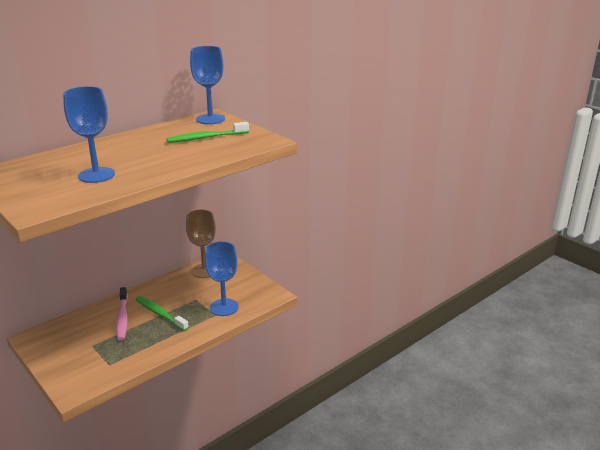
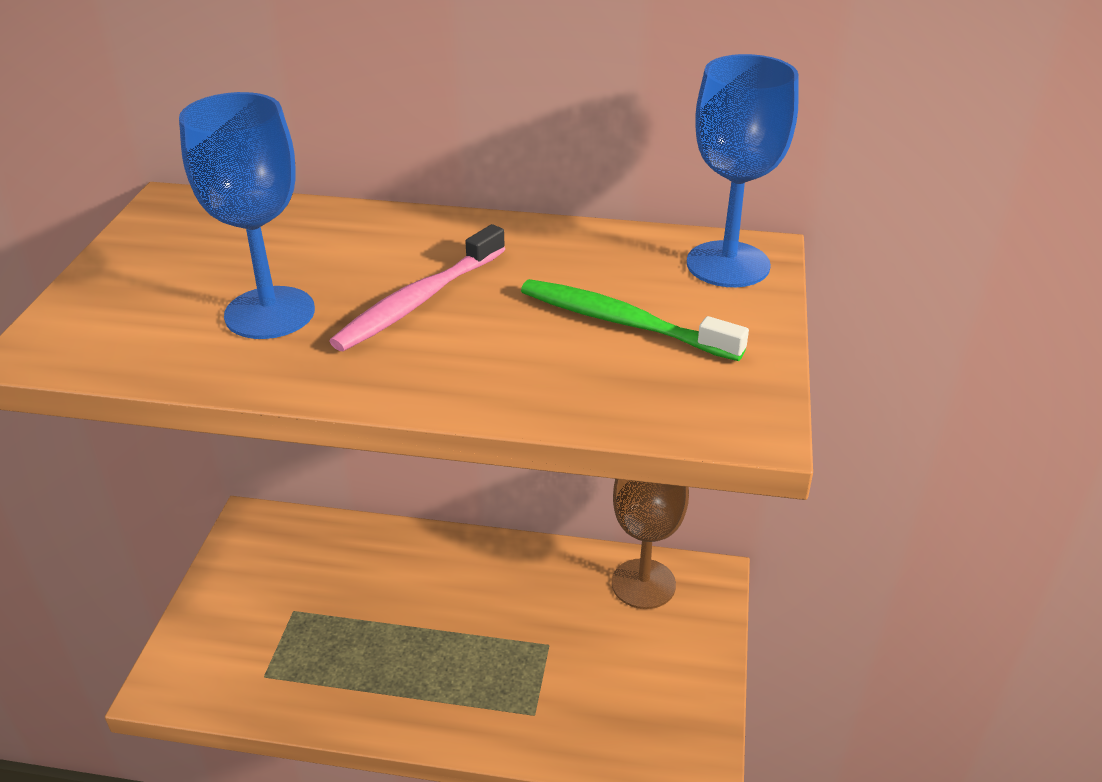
camera: 50 degrees right, 10 degrees up
pink toothbrush [116,287,128,340] -> pink toothbrush moved to [329,224,505,351]
green toothbrush [135,296,189,331] -> none
blue goblet [205,241,239,316] -> none

